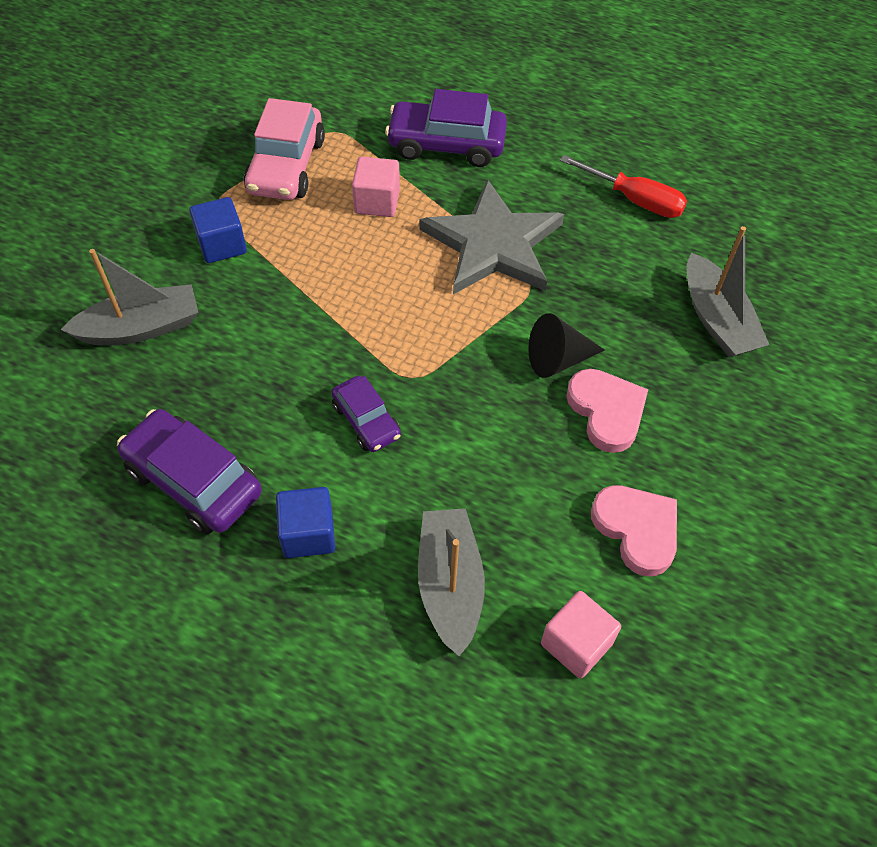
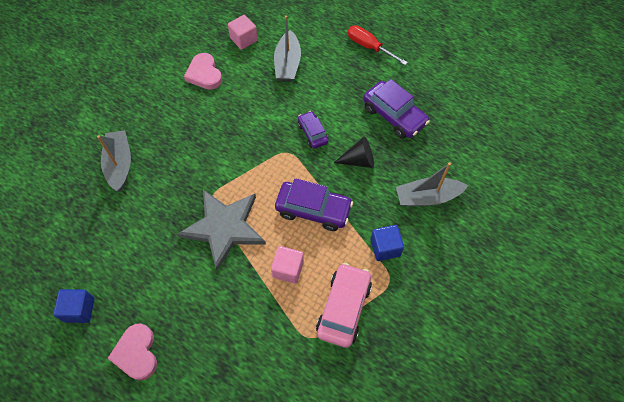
camera: 170 degrees left, 5 degrees up
blue cube [276,487,335,558] -> blue cube moved to [53,289,95,323]
purple car [385,89,507,167] -> purple car moved to [275,178,353,231]
black cone [528,313,605,378] -> black cone moved to [334,136,374,168]
red screwdriver [560,155,687,218] -> red screwdriver moved to [348,25,408,65]
pink heart [566,369,648,453] -> pink heart moved to [107,324,157,380]

